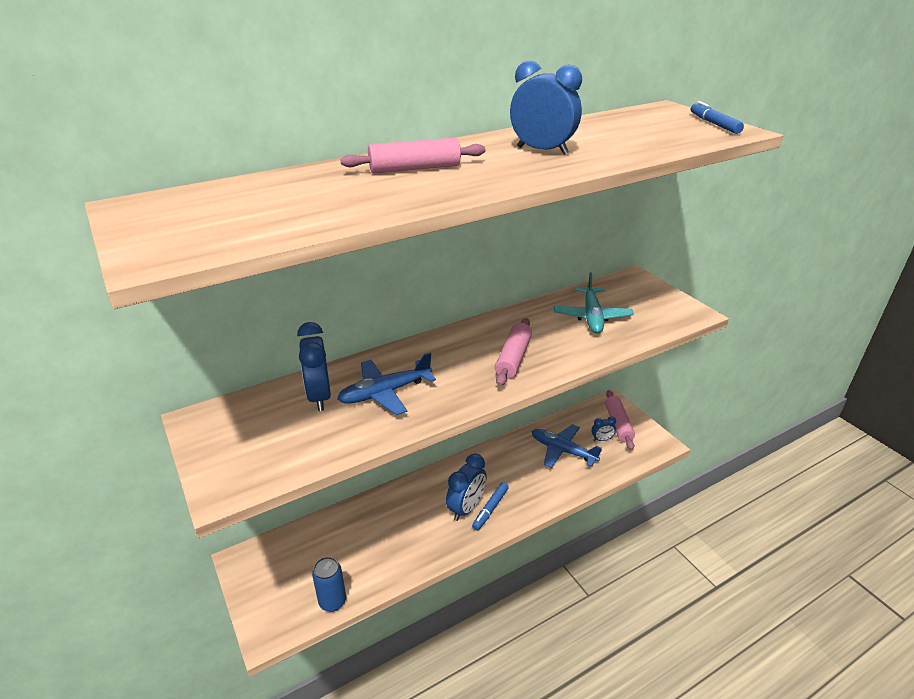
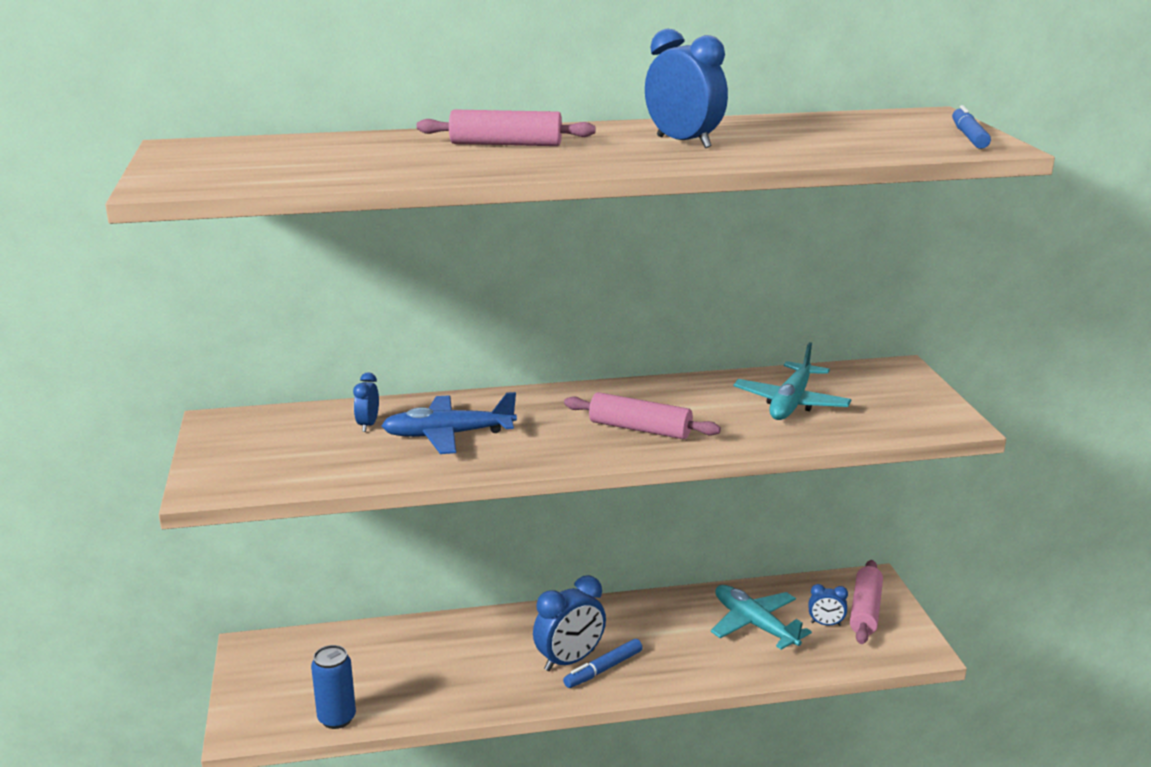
camera: 20 degrees right, 10 degrees down
blue clock [297,322,331,411] -> blue clock [353,372,379,432], size x0.53
pink rolling pin [495,318,532,386] -> pink rolling pin turned 75 degrees clockwise [564,392,721,439]
blue plane [532,424,602,468] -> turquoise plane [711,585,812,650]

